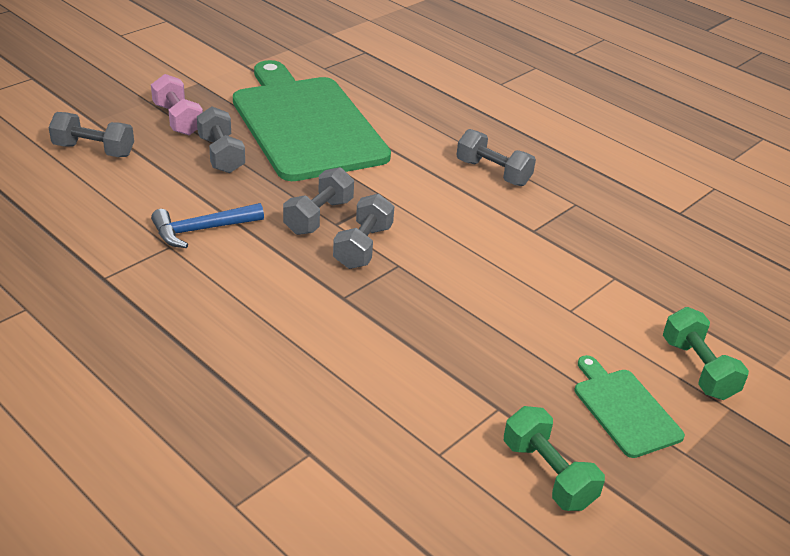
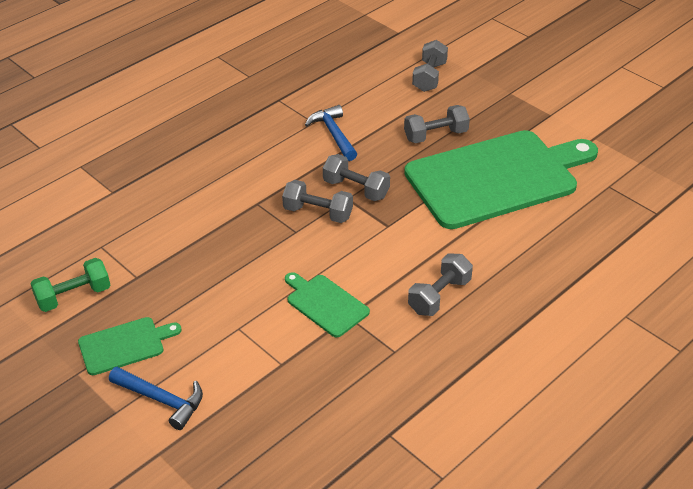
camera: 95 degrees right, 5 degrees up
pink dumbbell [151,74,203,135] -> none
green dumbbell [663,307,749,400] -> blue hammer [109,367,203,430]
none -> green cutting board [285,272,370,337]

